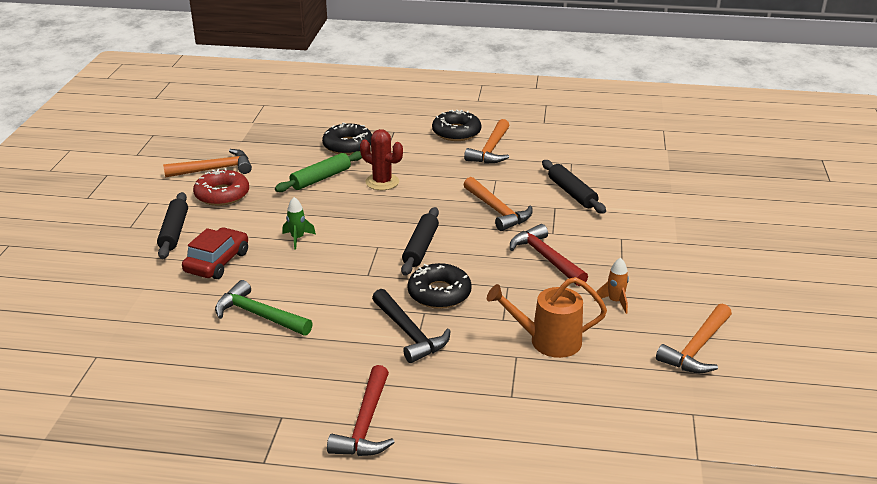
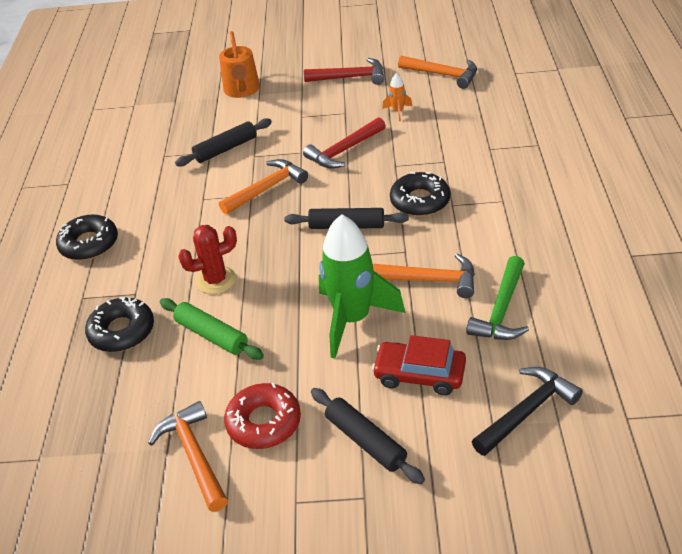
camera: 95 degrees left, 10 degrees up
black rolling pin [157,192,188,259] -> black rolling pin turned 60 degrees clockwise [311,388,425,484]
green rocket [282,197,316,250] -> green rocket [319,214,406,359], size x2.39
red hammer [327,365,395,456] -> red hammer moved to [304,58,384,85]
red cactus [360,129,403,190] -> red cactus turned 45 degrees clockwise [178,225,237,294]
black hammer [372,289,450,363] -> black hammer moved to [472,367,583,456]
orange hammer [464,119,510,163] -> orange hammer moved to [373,253,475,298]
orange watering can [487,277,607,358] -> orange watering can moved to [219,31,260,98]

